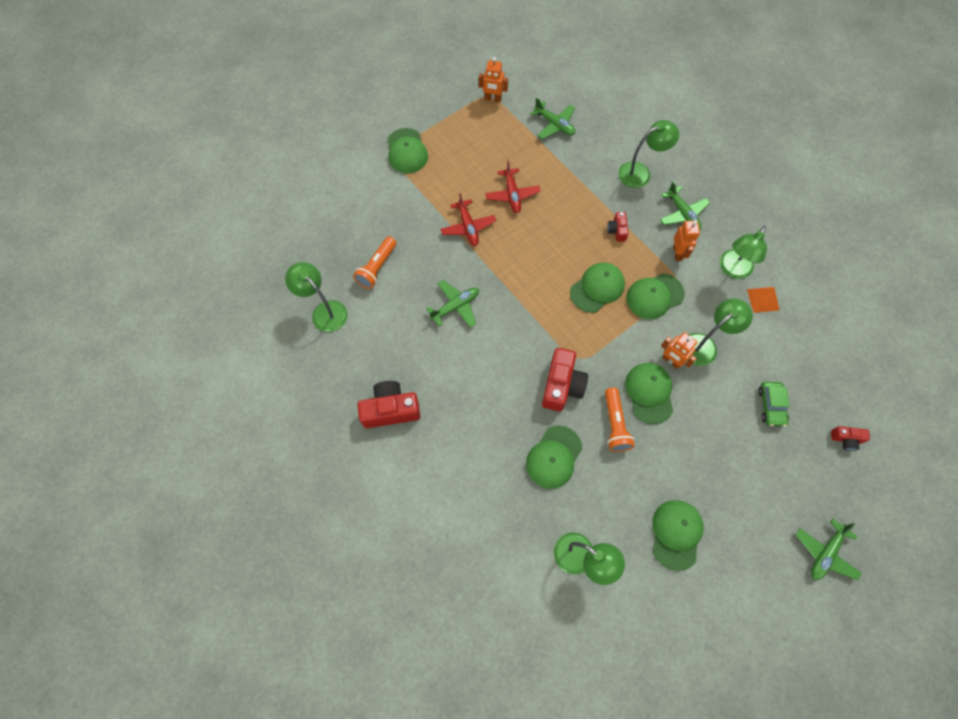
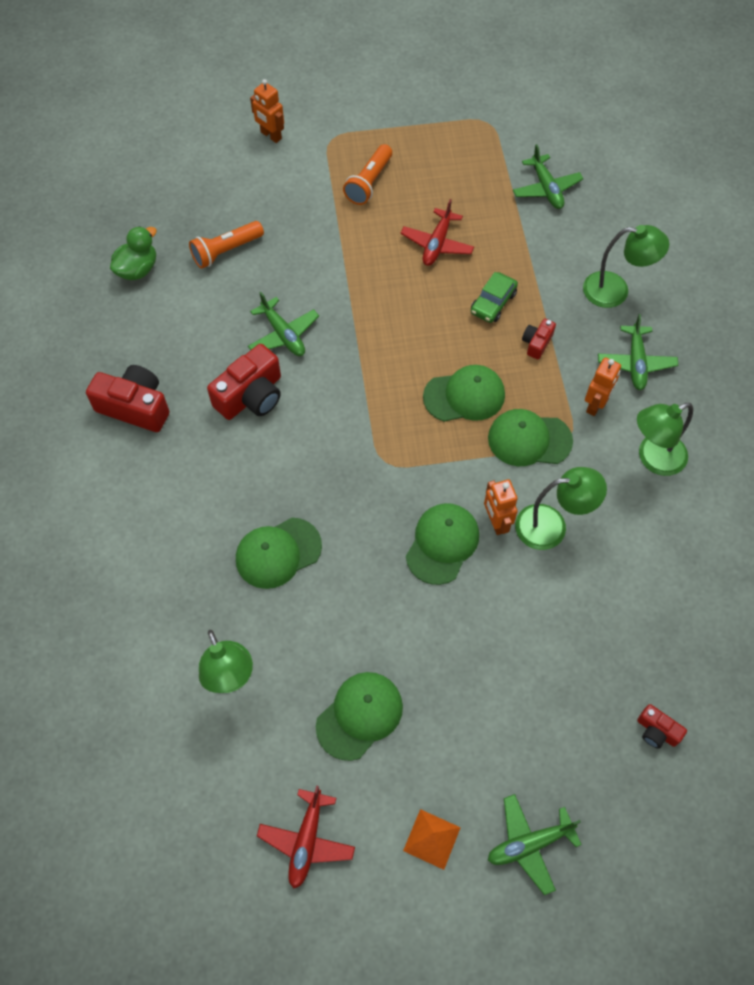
camera: 30 degrees right, 5 degrees down
green lamp [285,262,348,332] -> green duck [110,226,157,280]
green cap [387,128,428,173] -> none
green plane [426,280,479,328] -> green plane turned 60 degrees clockwise [248,292,319,356]
red plane [441,193,496,246] -> red plane moved to [257,785,355,888]
orange robot [479,57,508,102] -> orange robot moved to [250,79,284,143]
red camera [542,348,588,411] -> red camera moved to [207,344,281,420]
orange flashlight [605,388,635,452] -> orange flashlight moved to [343,144,392,205]
orange pyramid [747,287,779,313] -> orange pyramid moved to [403,809,461,870]
green car [758,382,790,427] -> green car moved to [471,272,518,323]

